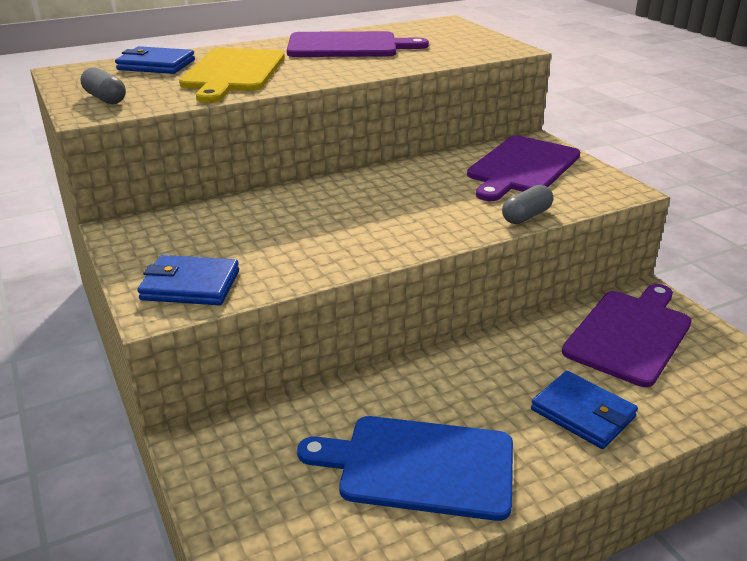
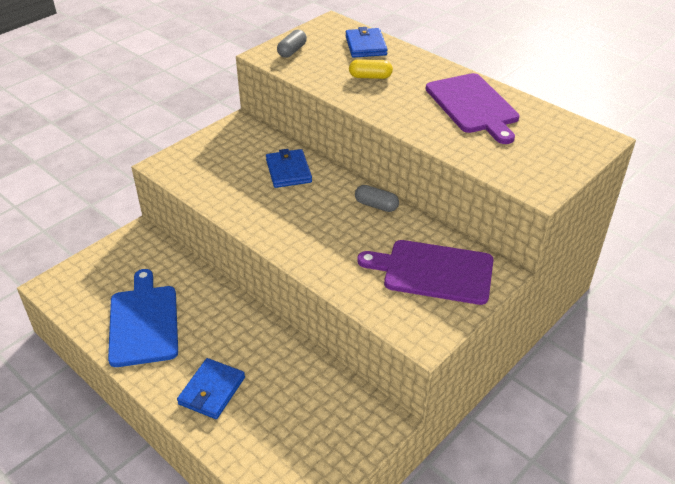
camera: 70 degrees right, 10 degrees up
blue wallet [137,255,239,305] -> blue wallet moved to [266,149,312,188]
yellow cutting board [179,48,285,103] -> yellow capsule [349,59,393,79]
grey capsule [502,185,553,224] -> grey capsule moved to [355,185,399,212]
purple cutting board [562,284,692,387] -> none

